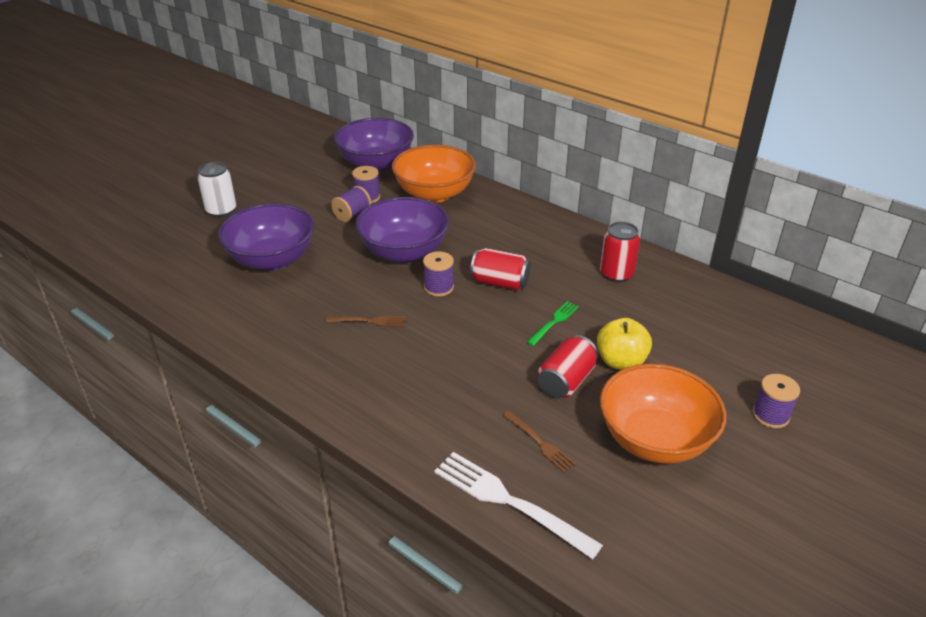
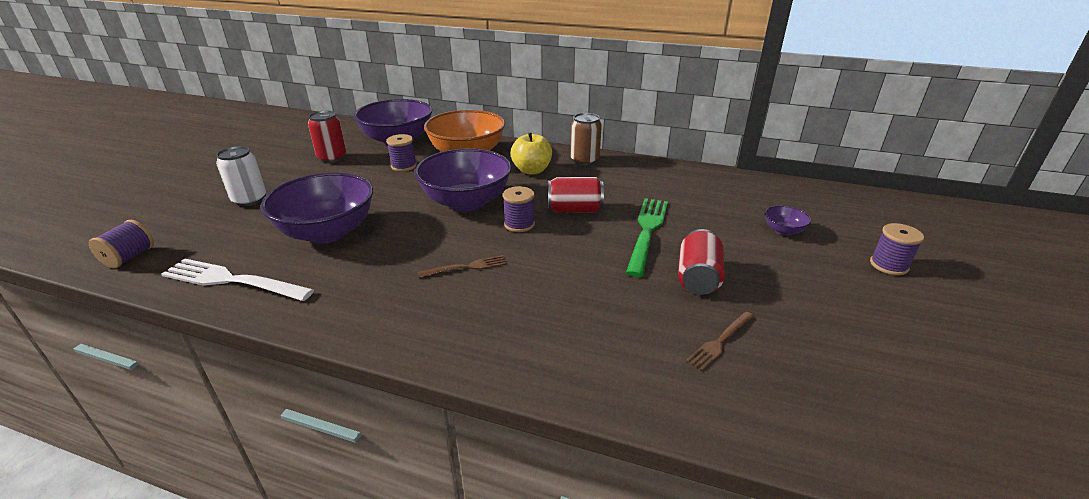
camera: 20 degrees left, 5 degrees down
purple spool [331,186,371,222] -> purple spool moved to [89,220,154,268]
white fork [434,452,603,559] -> white fork moved to [161,258,314,301]
brown fork [503,410,576,473] -> brown fork turned 105 degrees clockwise [686,312,754,371]
green fork [527,301,579,346] -> green fork [626,198,668,277], size x1.83
yellow apple [597,318,652,370] -> yellow apple moved to [511,132,552,175]
red can [600,222,640,282] -> red can moved to [308,111,347,163]
orange bowl [600,364,726,464] -> none
none -> brown can [570,113,602,166]
none -> purple bowl [765,206,811,236]

